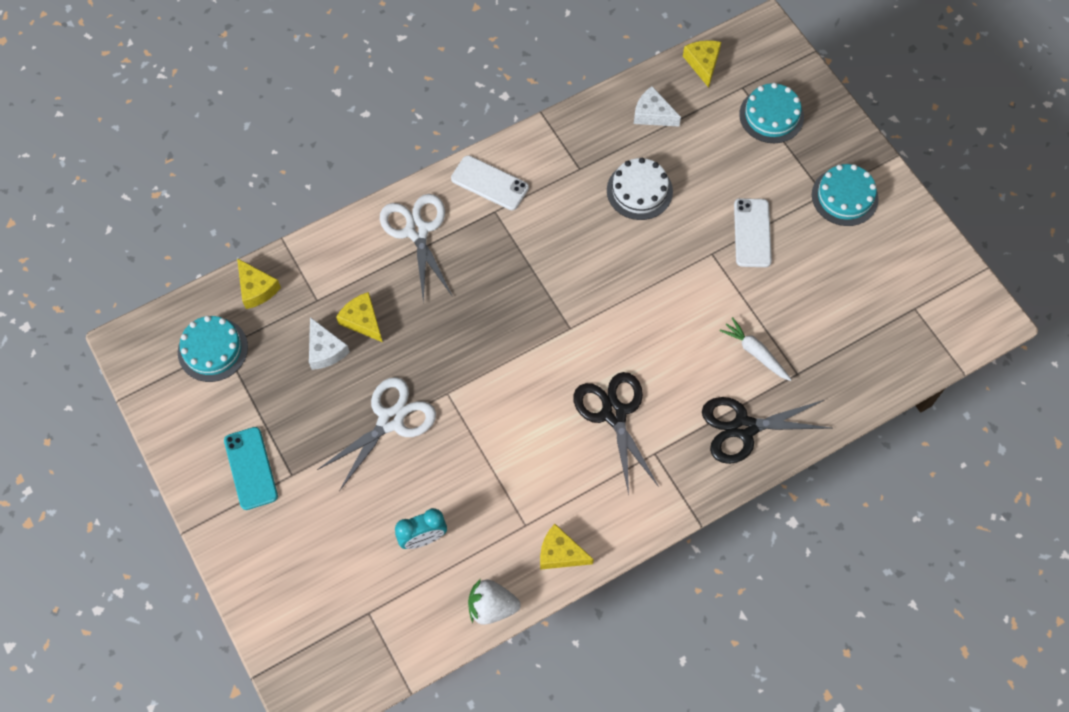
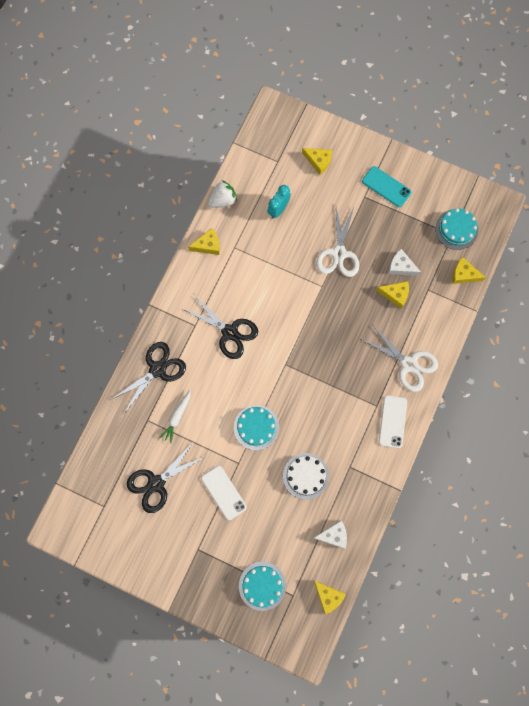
camera: 145 degrees right, 10 degrees up
white phone [451,155,529,210] -> white phone turned 75 degrees counterclockwise [379,395,407,448]
white carrot [719,317,792,381] -> white carrot turned 105 degrees clockwise [159,390,191,443]
turquoise cake [812,164,879,226] -> turquoise cake moved to [234,405,279,450]
none -> black scissors [127,443,205,513]
none -> yellow cheese [302,148,332,175]

